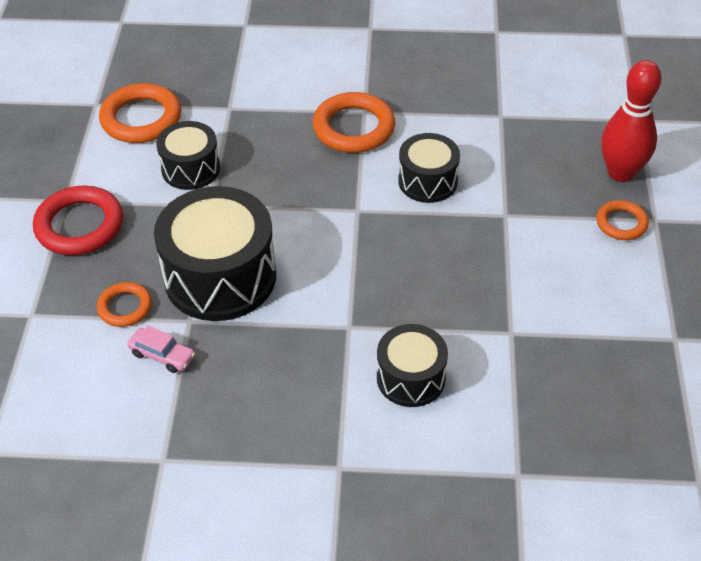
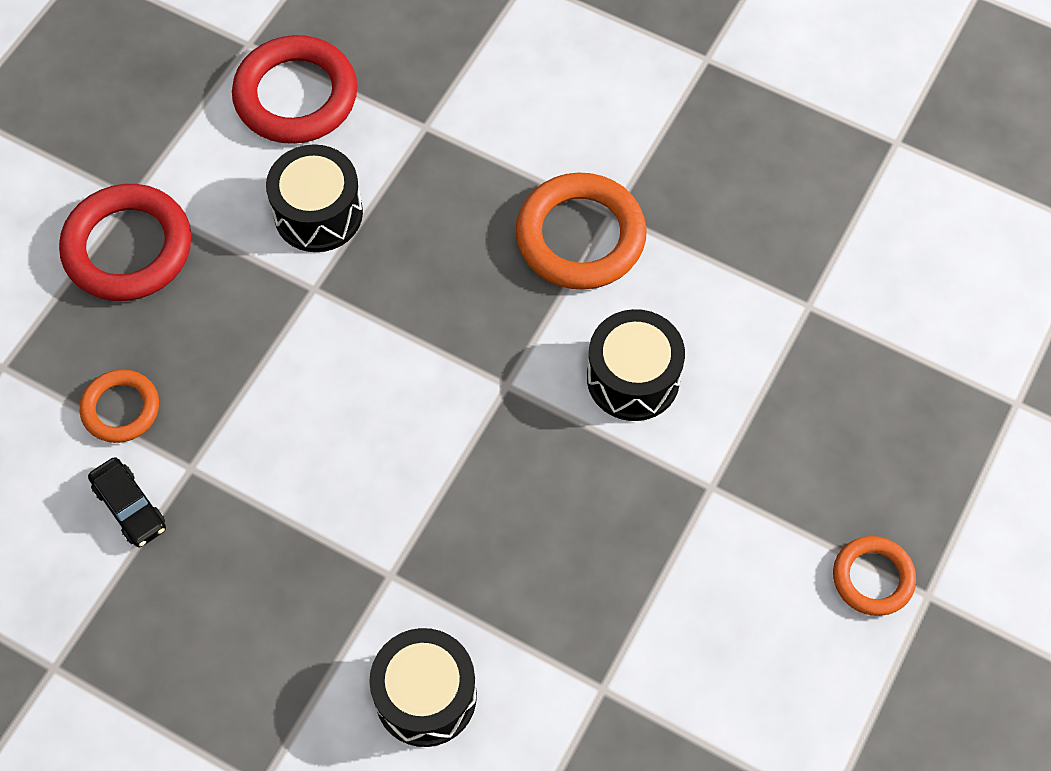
camera: 25 degrees right, 15 degrees up
orange ring [99,83,181,143] -> red ring [232,35,357,144]
pink car [127,325,195,373] -> black car [88,457,166,547]
black drum [154,186,276,321] -> none
red bowling pin [601,60,662,182] -> none

